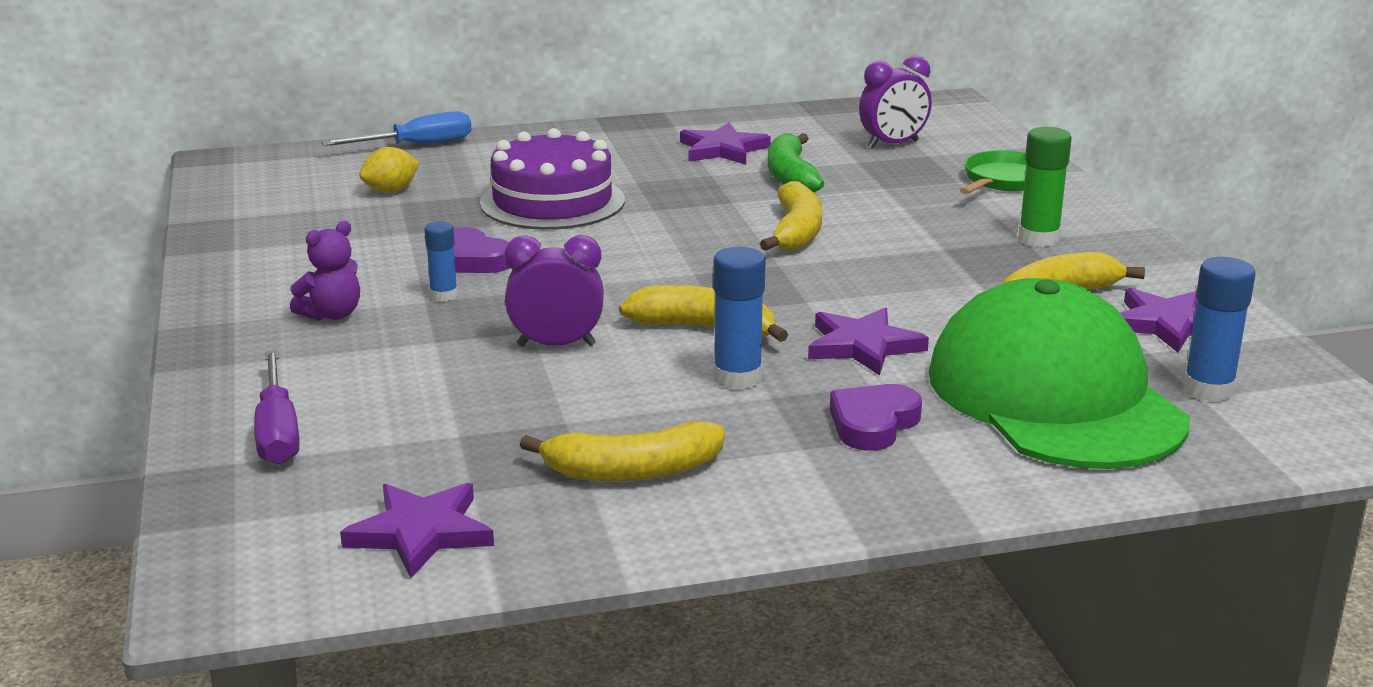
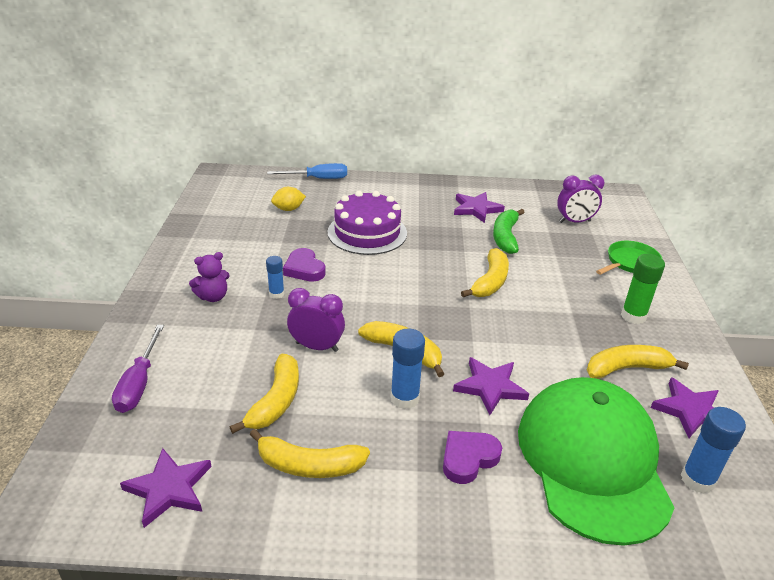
camera: 15 degrees right, 10 degrees up
none -> yellow banana [230,354,299,434]

